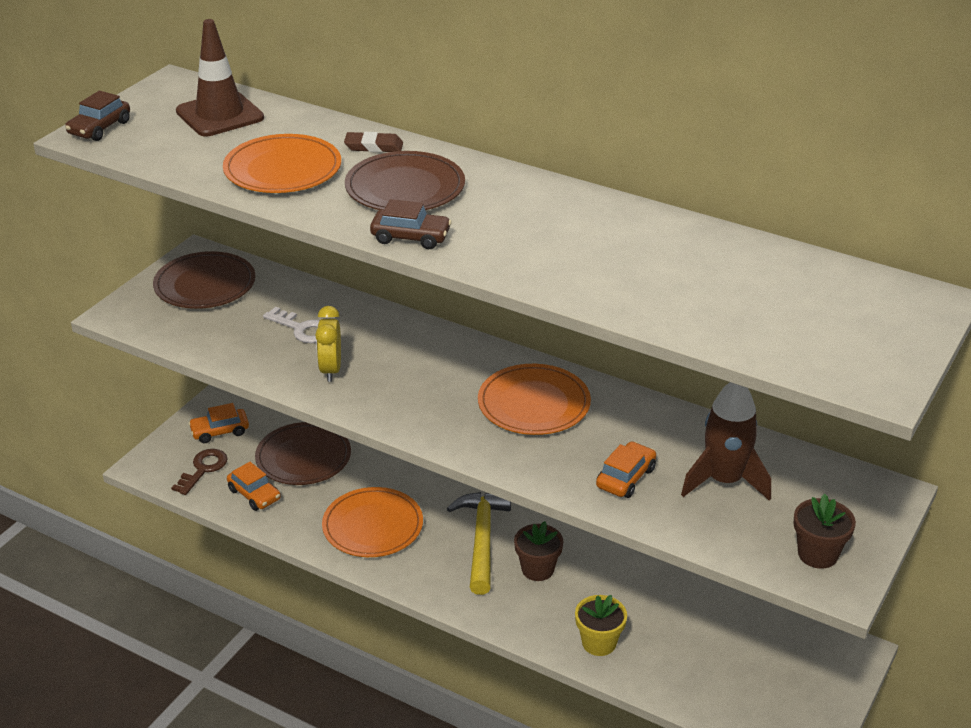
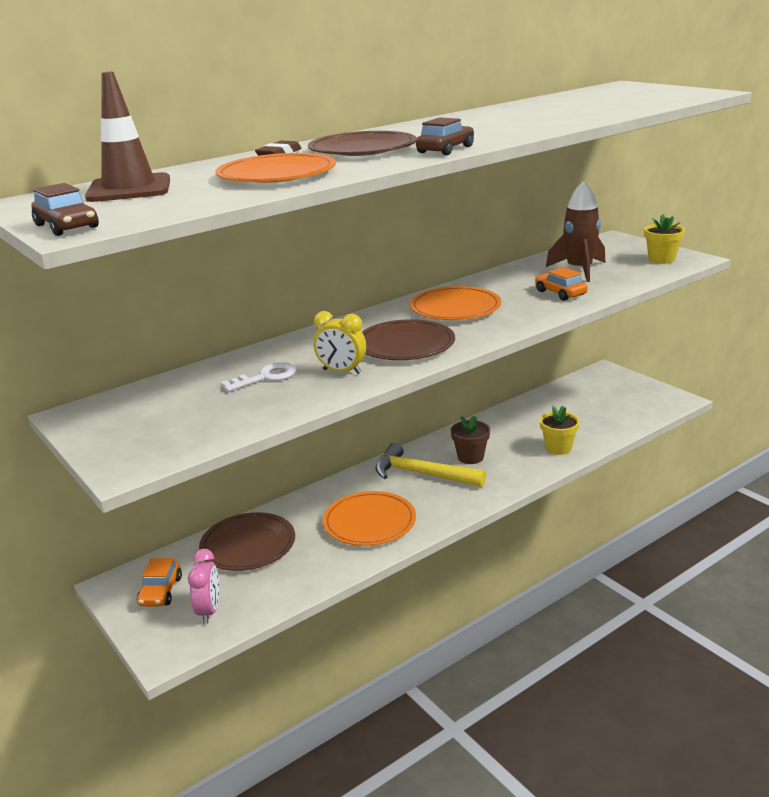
camera: 65 degrees left, 10 degrees down
brown plate [153,251,255,309] -> brown plate moved to [362,319,455,360]
brown key [171,449,228,495] -> pink clock [188,549,219,624]
orange car [227,462,281,511] -> none
brown flower pot [793,494,856,569] -> yellow flower pot [644,214,685,264]

